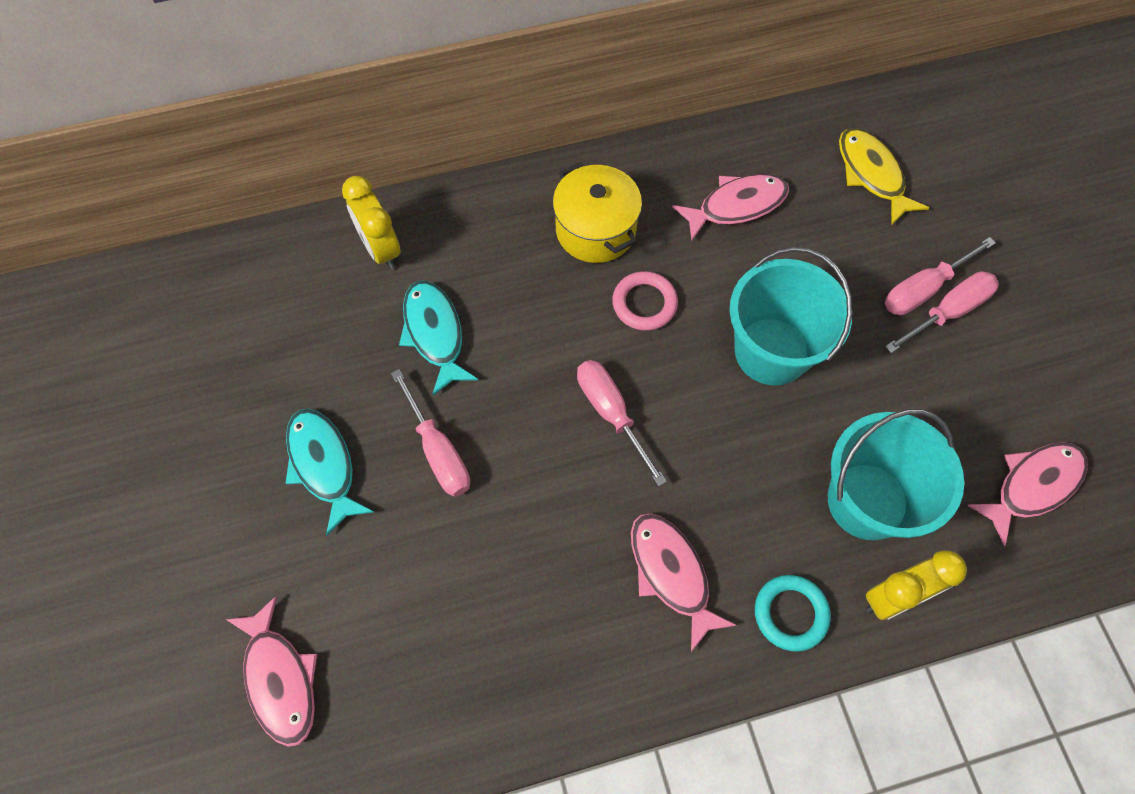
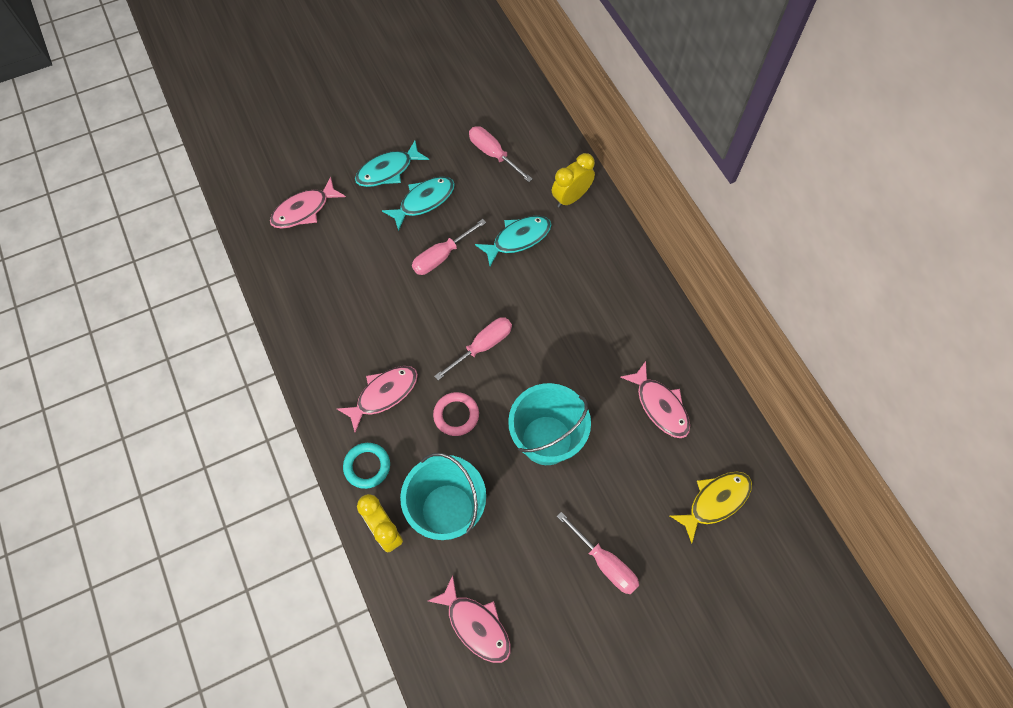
camera: 80 degrees right, 0 degrees up
yellow pot [553,162,642,263] -> none
pink ring [612,271,678,331] -> pink ring moved to [433,392,479,436]
pink screwdriver [885,237,996,315] -> pink screwdriver moved to [469,126,532,182]
none -> turquoise fish [355,141,429,187]

